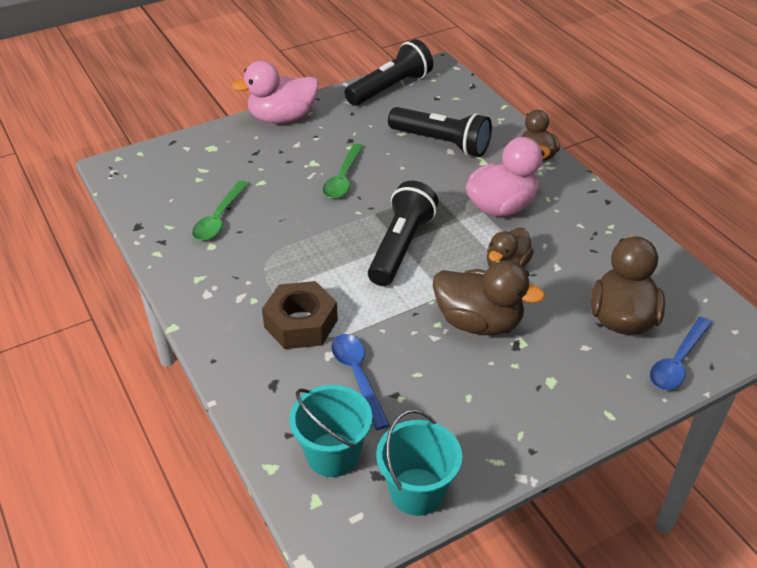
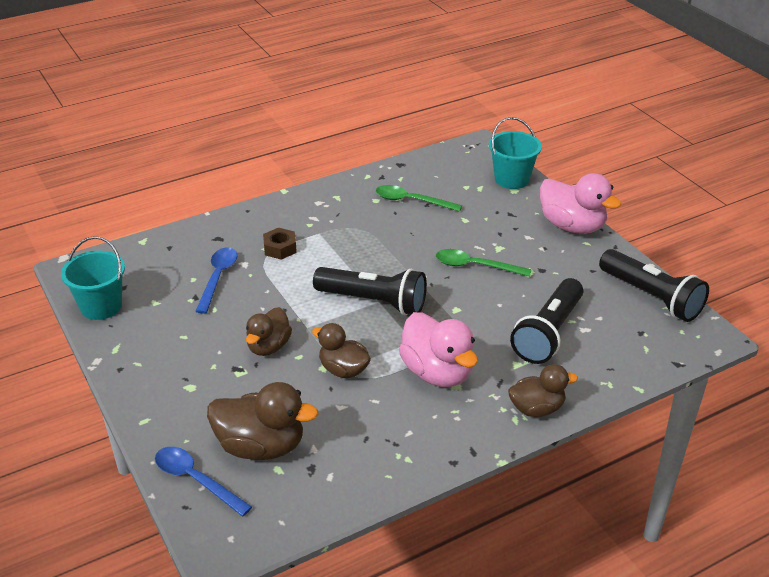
camera: 90 degrees right, 5 degrees down
pink duck [231,61,319,124] -> pink duck turned 150 degrees clockwise [540,173,621,234]
brown nut [262,281,338,349] -> brown nut [263,228,297,260], size x0.60
turquoise bucket [289,385,372,477] -> turquoise bucket moved to [489,117,542,189]
blue spoon [331,334,390,430] -> blue spoon turned 60 degrees counterclockwise [196,247,237,314]
brown duck [433,261,545,335] -> brown duck [246,307,292,356], size x0.65

